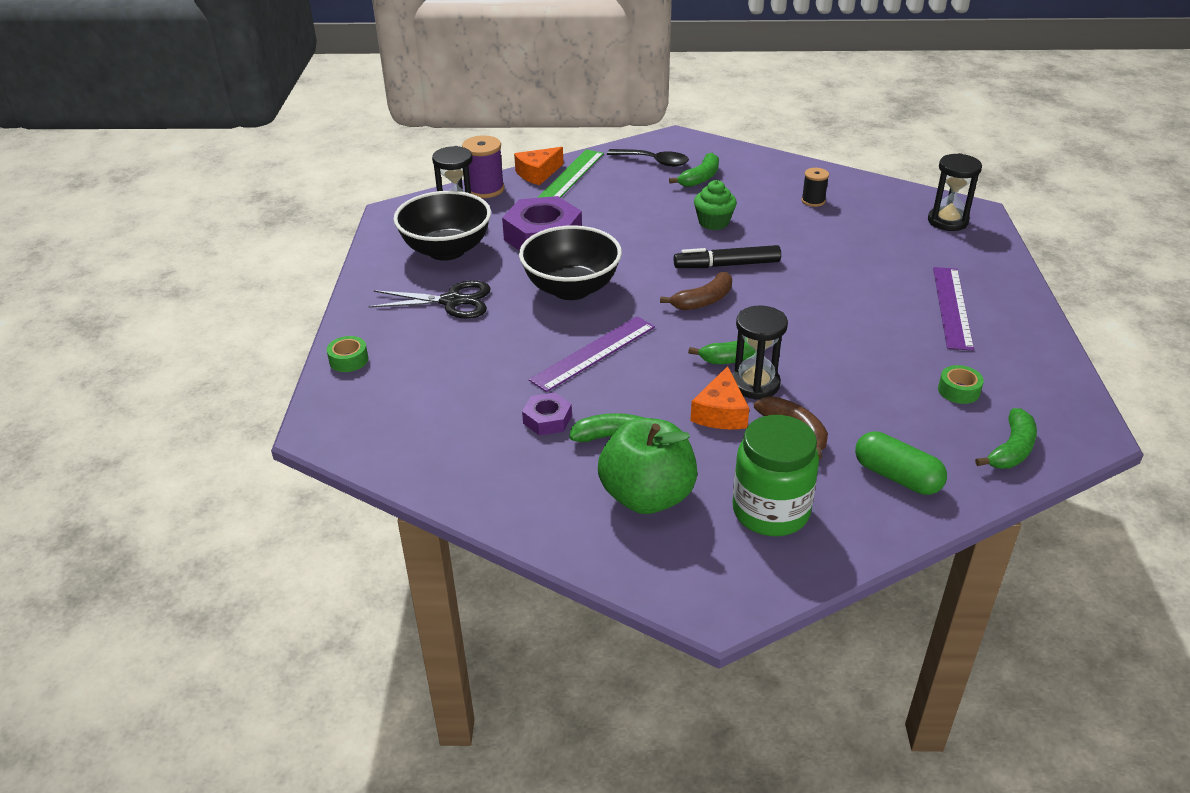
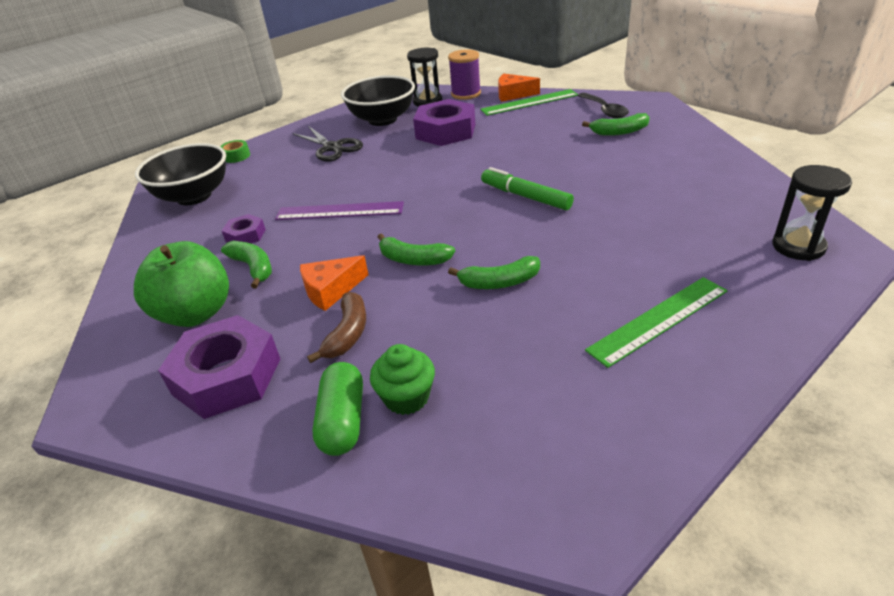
camera: 50 degrees right, 0 degrees up
black bowl [519,225,622,300] -> black bowl moved to [135,143,226,205]
brown banana [660,272,732,310] -> none
black marker [674,245,781,268] -> green marker [481,167,574,210]
green cupcake [694,180,737,230] -> green cupcake moved to [370,344,435,415]
black hourglass [732,306,788,400] -> none
green jar [732,415,819,536] -> purple nut [158,315,280,419]
black spool [801,168,829,207] -> none
purple ruler [933,267,974,351] -> green ruler [585,277,727,368]
green tape [938,365,984,404] -> none
green banana [975,408,1037,469] -> green banana moved to [448,256,540,289]

